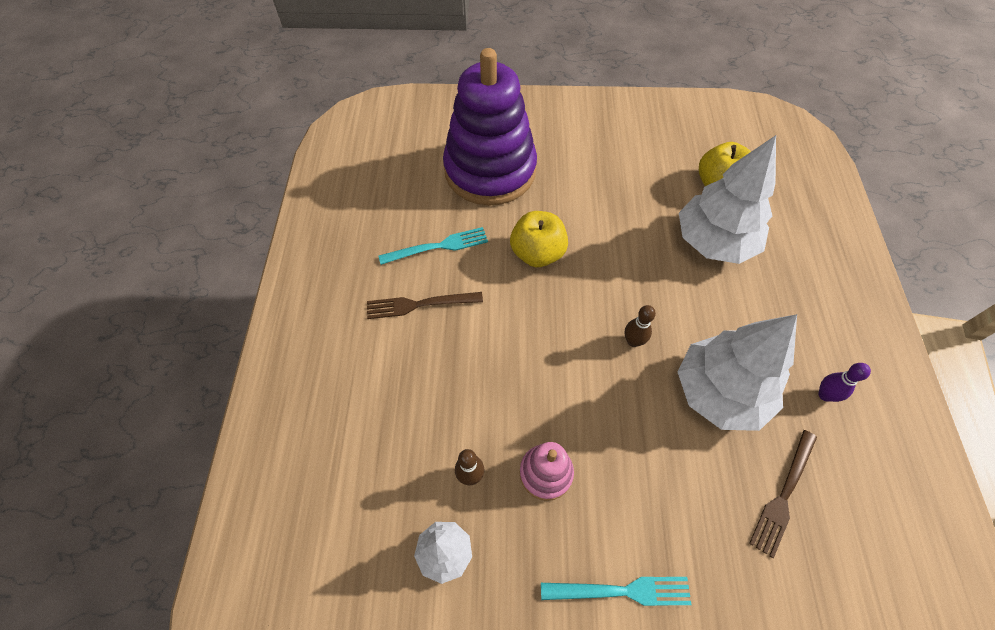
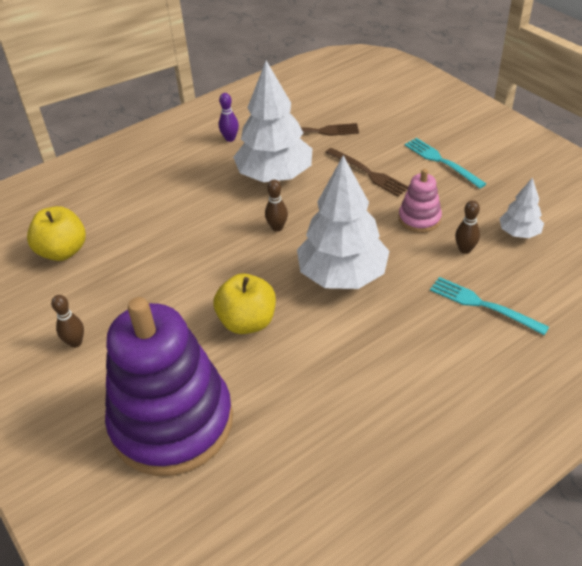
camera: 125 degrees left, 15 degrees down
brown fork [367,292,483,319] -> brown fork moved to [325,148,408,197]
turquoise fork [379,227,488,265] -> turquoise fork moved to [430,277,549,335]
white tree [679,135,776,264] -> white tree moved to [297,155,389,289]
none -> brown bowling pin [51,295,84,348]

